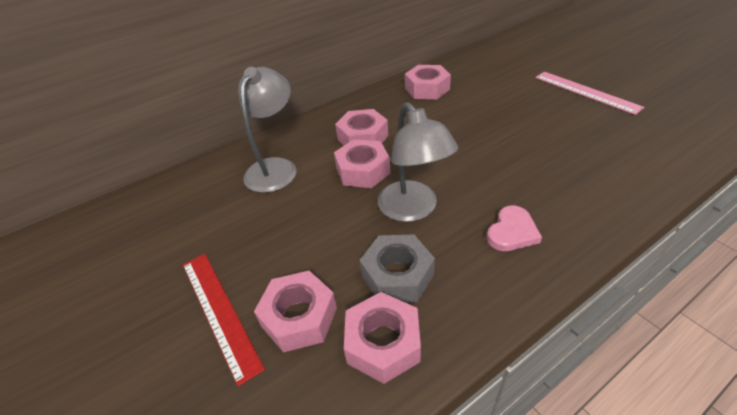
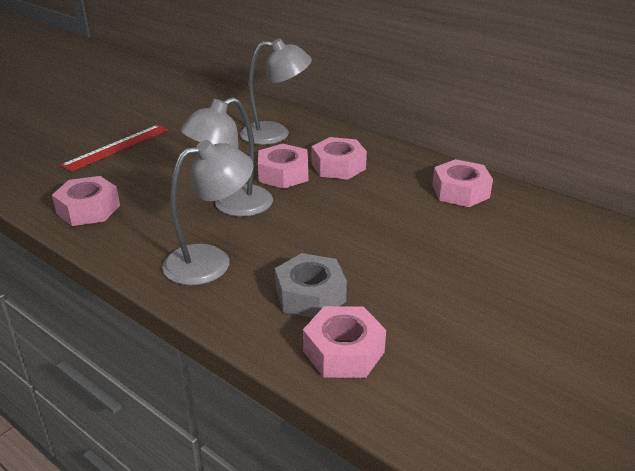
camera: 70 degrees right, 10 degrees down
pink nut [254,271,337,352] -> pink nut moved to [303,306,386,378]
grey nut [360,235,435,302] -> grey nut moved to [275,253,347,318]
pink heart [487,205,542,251] -> grey lamp [162,140,254,285]
pink ruler [535,72,644,115] -> none

